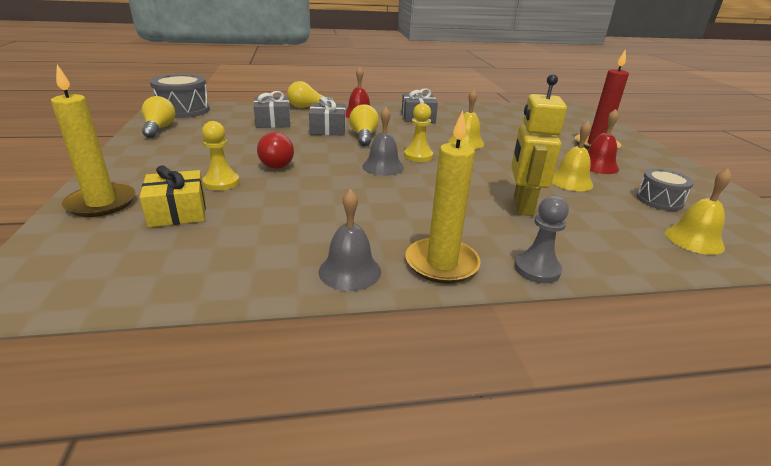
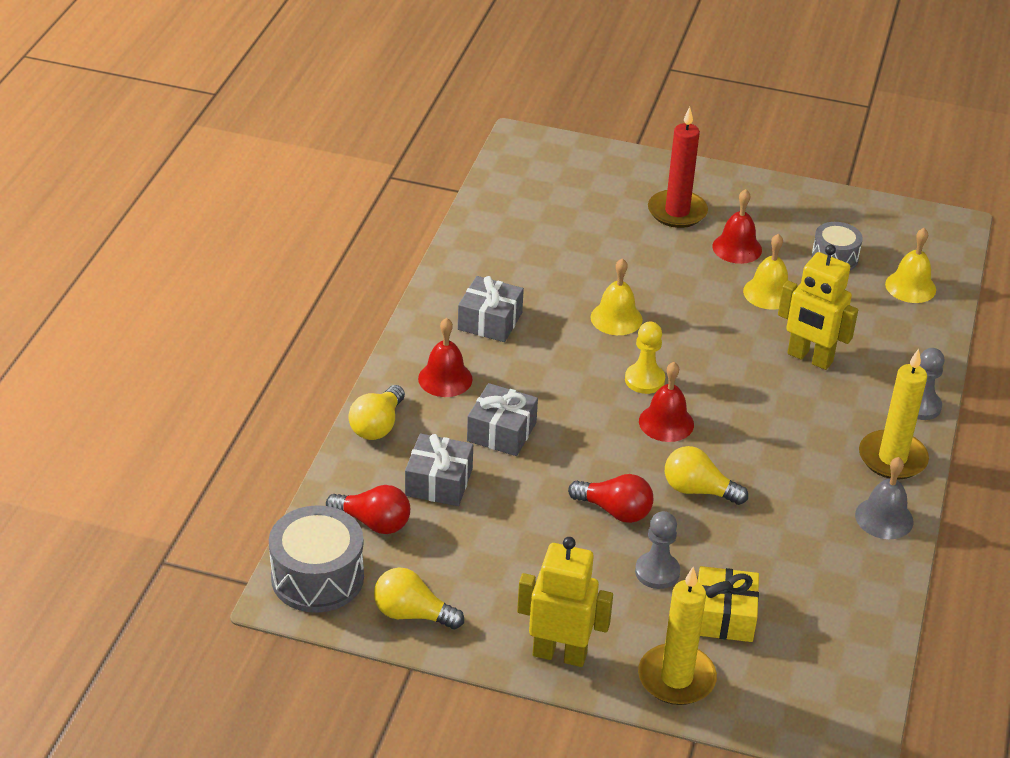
camera: 65 degrees left, 10 degrees up
yellow pawn [202,121,240,191] -> grey pawn [635,511,680,589]
yellow light bulb [349,104,379,146] -> yellow light bulb moved to [665,446,748,505]
grey bell [362,107,404,176] -> red bell [639,362,694,442]
none -> red light bulb [326,485,410,534]
none -> yellow robot [517,537,613,667]

